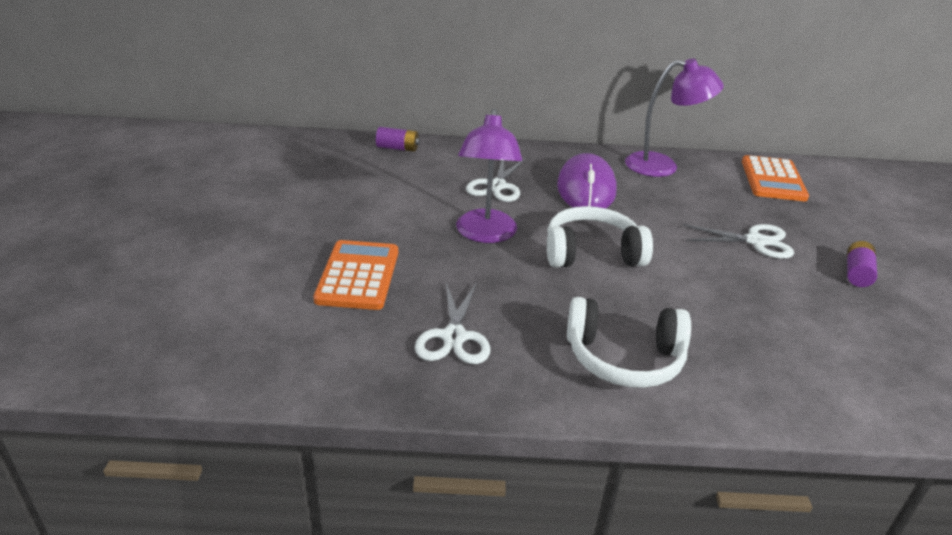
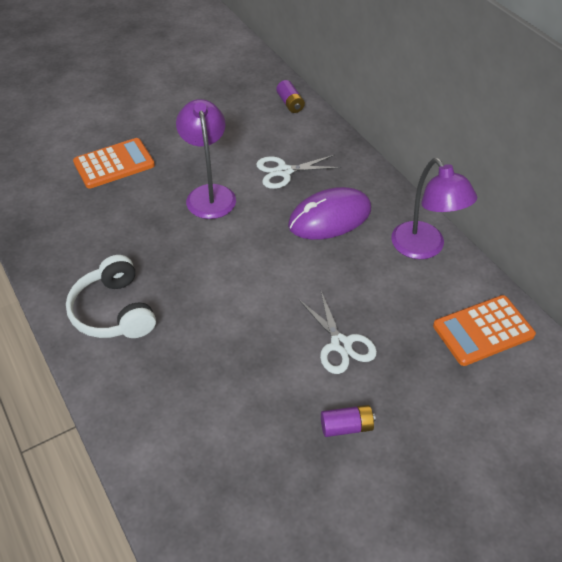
camera: 60 degrees right, 15 degrees up
white scissors [415,282,491,364] -> none
purple lamp [456,108,522,243] -> purple lamp turned 105 degrees clockwise [176,99,236,219]
white headphones [547,206,653,267] -> none

